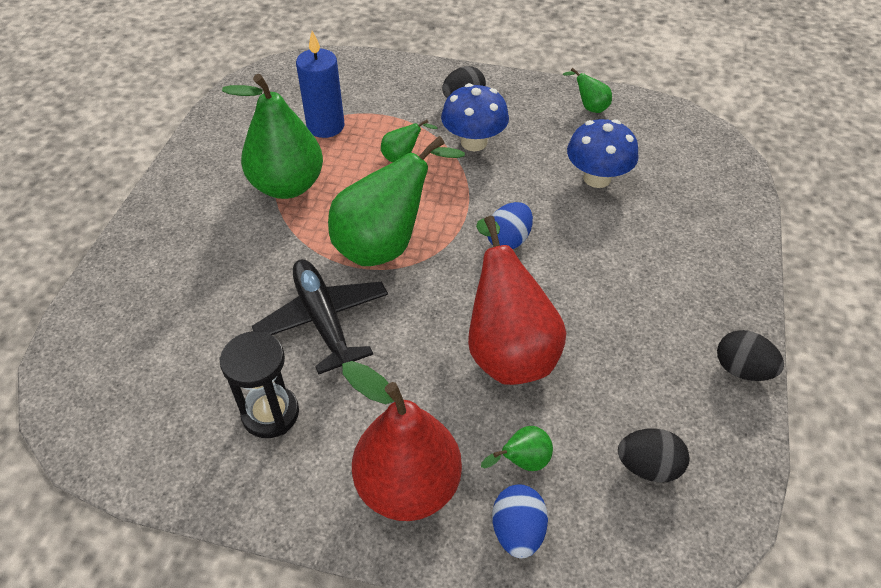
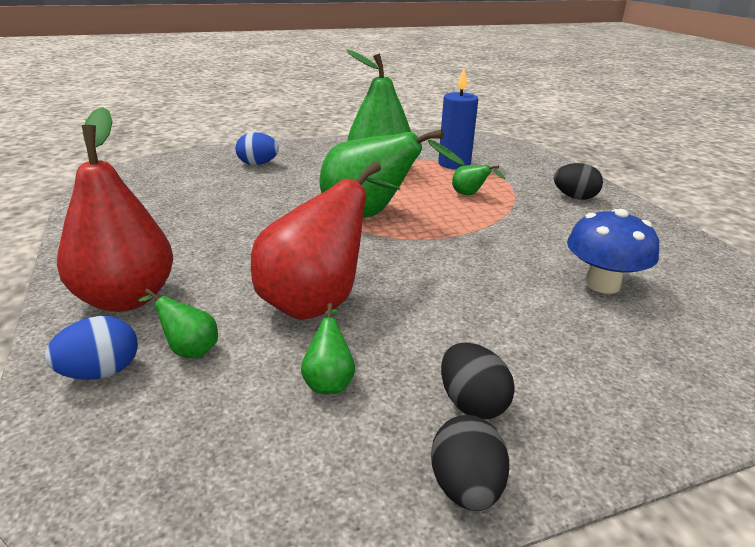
camera: 55 degrees right, 20 degrees down
black hourglass [219,331,299,438] -> none
black plane [252,259,388,375] -> none
blue mushroom [441,83,509,151] -> none
blue egg [487,202,533,249] -> blue egg moved to [235,132,279,165]
green pear [563,68,612,113] -> green pear moved to [301,303,355,394]
black egg [618,428,690,483] -> black egg moved to [441,343,515,419]

